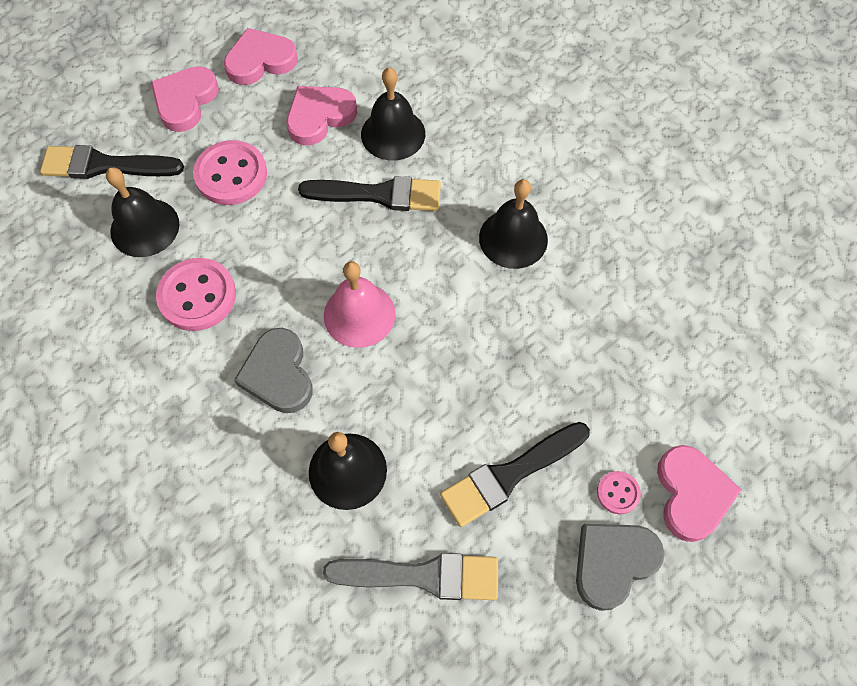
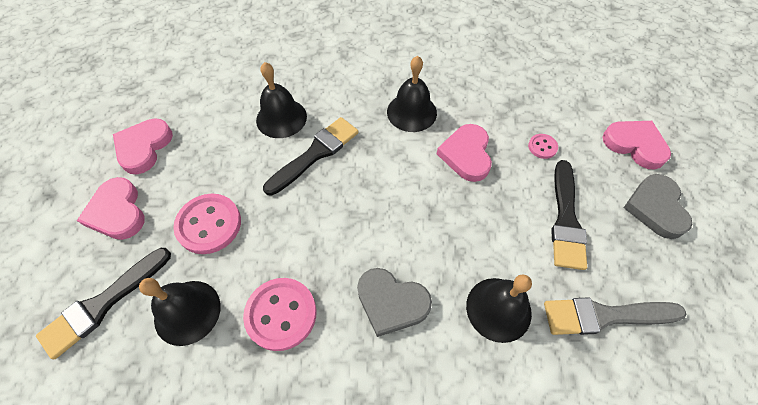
camera: 50 degrees left, 5 degrees down
pink heart [287,86,357,145] -> pink heart moved to [437,124,492,182]
grey brush [323,553,498,600] -> grey brush turned 135 degrees counterclockwise [544,297,686,335]
pink bell [324,261,396,348] -> none
pink button [597,471,641,514] -> pink button moved to [528,134,558,159]

